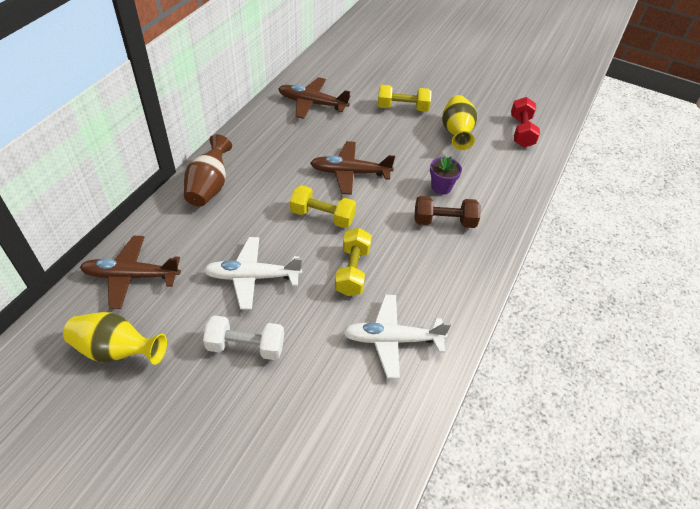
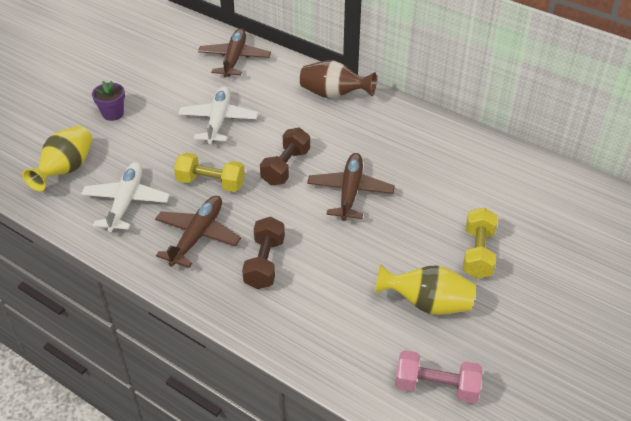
camera: 100 degrees right, 5 degrees down
yellow vase [63,312,167,365] -> yellow vase moved to [22,126,93,191]
white dumbbell [203,315,284,360] -> none
brown plane [278,77,350,119] -> brown plane moved to [155,196,241,268]
yellow dumbbell [290,185,356,228] -> brown dumbbell [260,128,310,185]
purple flower pot [430,156,462,195] -> purple flower pot moved to [92,80,125,121]
red dumbbell [511,97,540,147] -> pink dumbbell [395,350,482,403]

